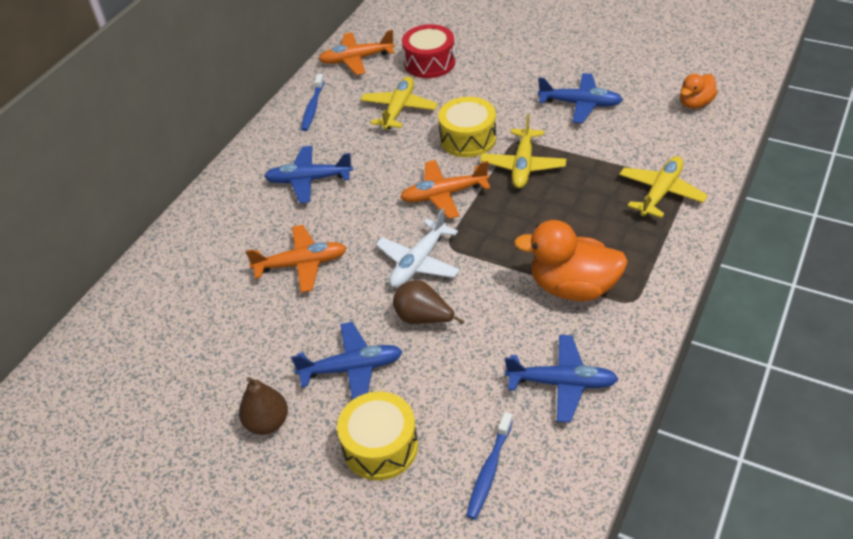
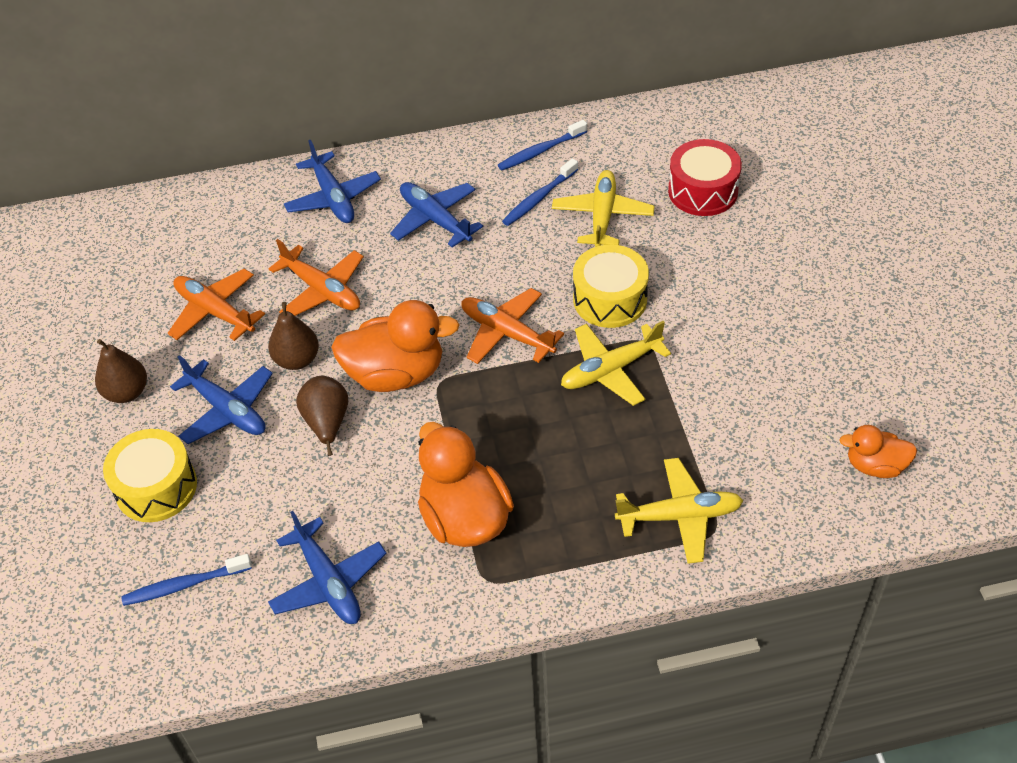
camera: 50 degrees right, 5 degrees up
orange plane [319,30,395,75] -> orange plane moved to [167,269,265,341]
yellow plane [360,76,438,130] -> yellow plane turned 60 degrees counterclockwise [552,170,655,247]
white plane [376,208,460,288] -> orange duck [331,300,459,392]
blue plane [538,73,623,123] -> blue plane moved to [284,140,381,223]
none -> brown pear [268,302,319,370]
none -> blue toothbrush [502,158,578,226]

